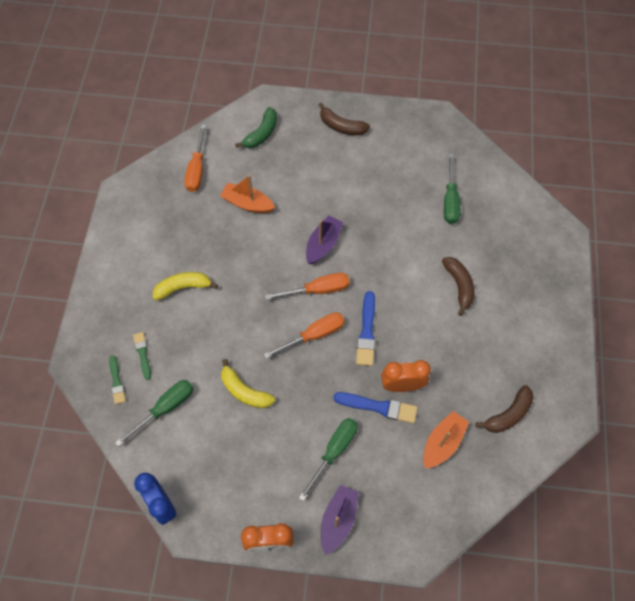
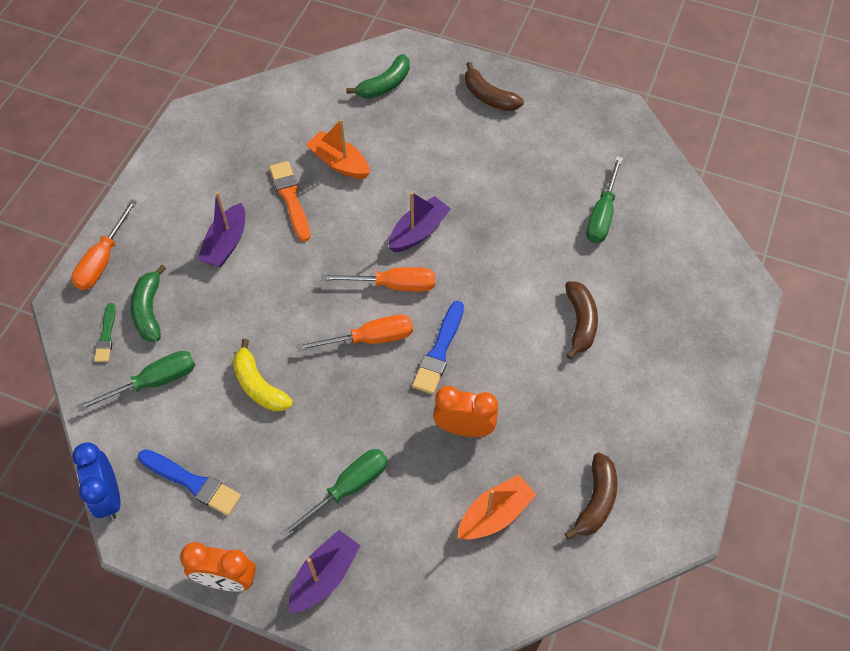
camera: 15 degrees right, 5 degrees down
green brush [133,332,151,380] -> green banana [130,265,166,342]
yellow banana [153,272,218,300] -> purple boat [197,192,245,267]
orange screwdriver [184,125,206,192] -> orange screwdriver moved to [72,199,137,290]
blue brush [334,392,418,423] -> blue brush moved to [138,449,241,516]
brown banana [476,385,534,433] -> brown banana turned 45 degrees counterclockwise [565,453,617,540]
none -> orange brush [269,161,311,242]

